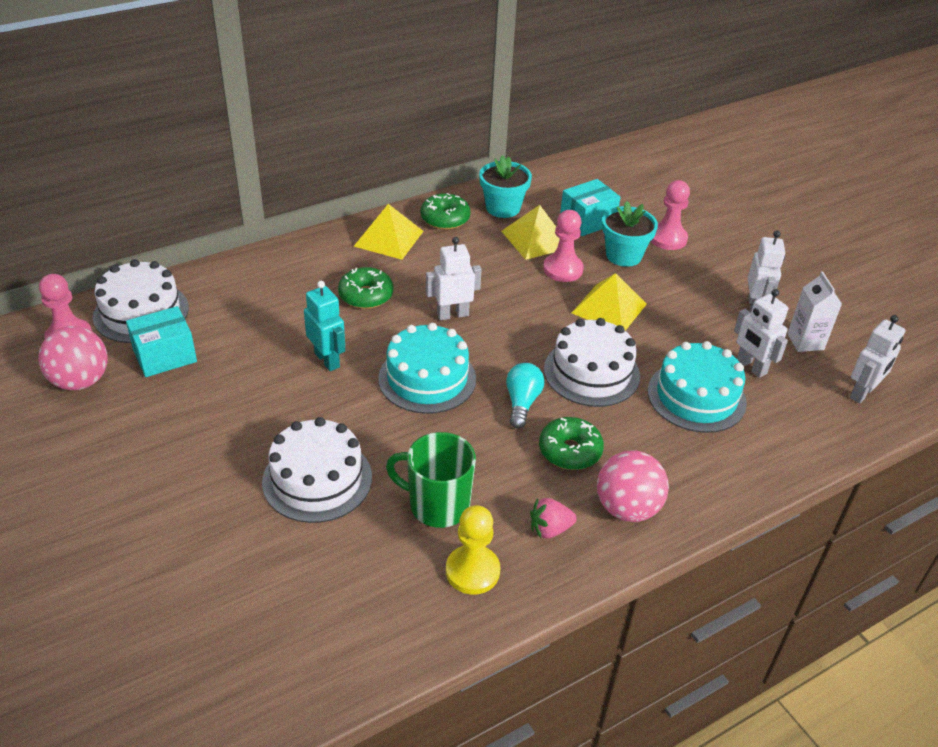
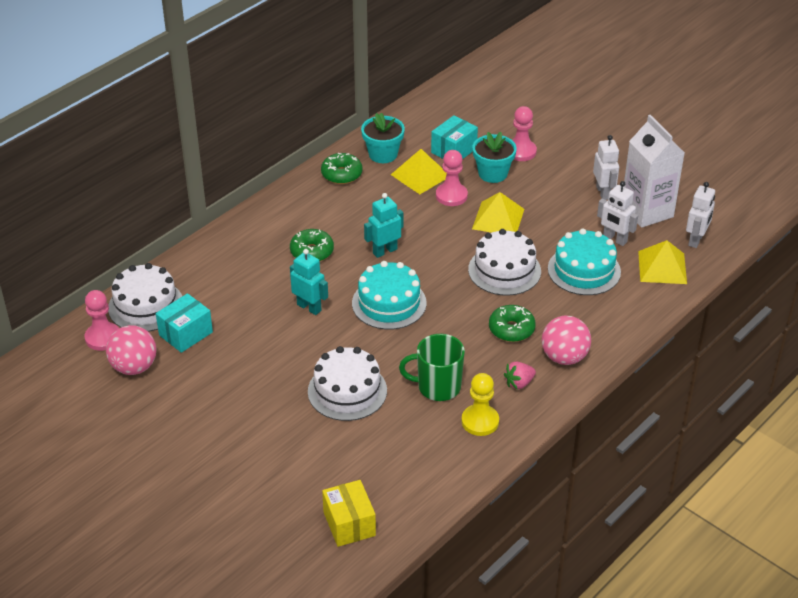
camera: 15 degrees left, 0 degrees up
yellow pyramid [354,204,423,260] -> yellow pyramid moved to [638,240,687,284]
white robot [426,237,482,320] -> turquoise robot [364,193,404,258]
turquoise light bulb [506,363,545,428] -> none
white carton [787,271,842,352] -> white carton [623,115,685,228], size x1.80
none -> yellow box [322,480,376,547]

